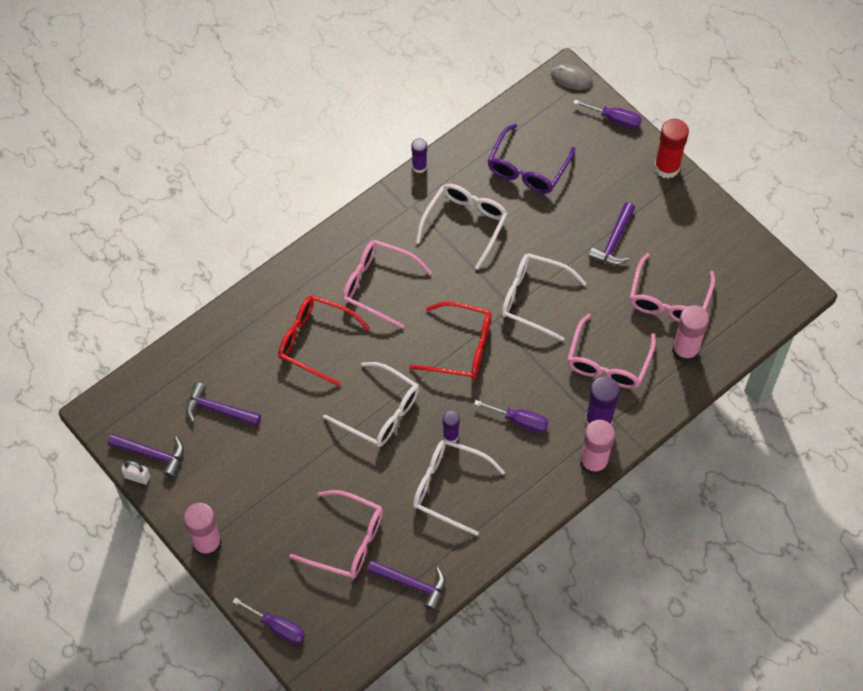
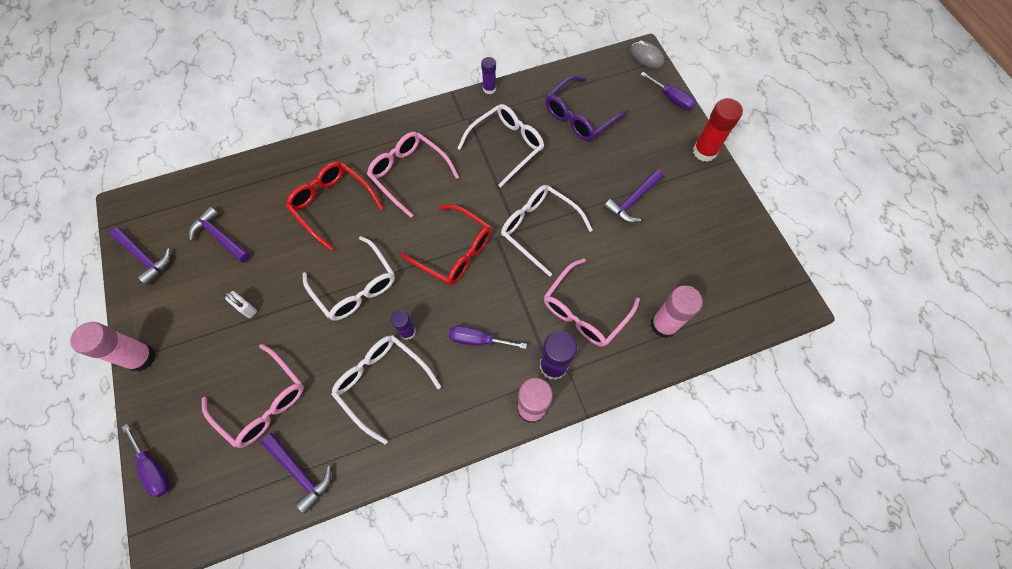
camera: 20 degrees right, 5 degrees up
white padlock [121,460,150,485] -> white padlock moved to [225,291,257,318]
purple screwdriver [474,400,549,433] -> purple screwdriver turned 150 degrees clockwise [449,326,527,349]
pink glasses [630,253,715,322] -> none

